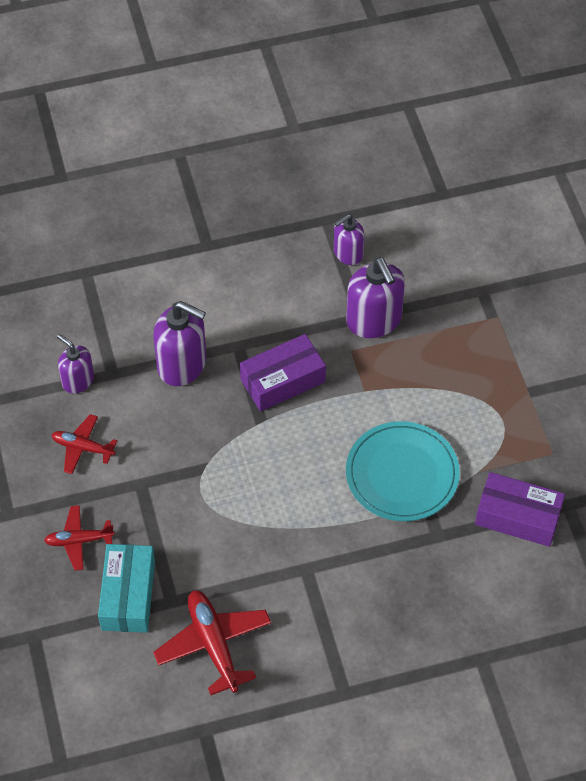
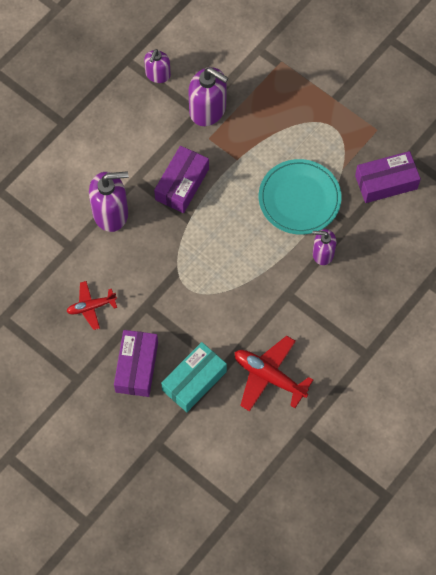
camera: 35 degrees left, 10 degrees up
red plane [44,505,115,570] -> purple box [114,330,158,397]
purple soap dispenser [57,334,94,394] -> purple soap dispenser moved to [313,229,336,265]
turquoise box [98,544,155,633] -> turquoise box turned 75 degrees clockwise [161,342,227,412]

